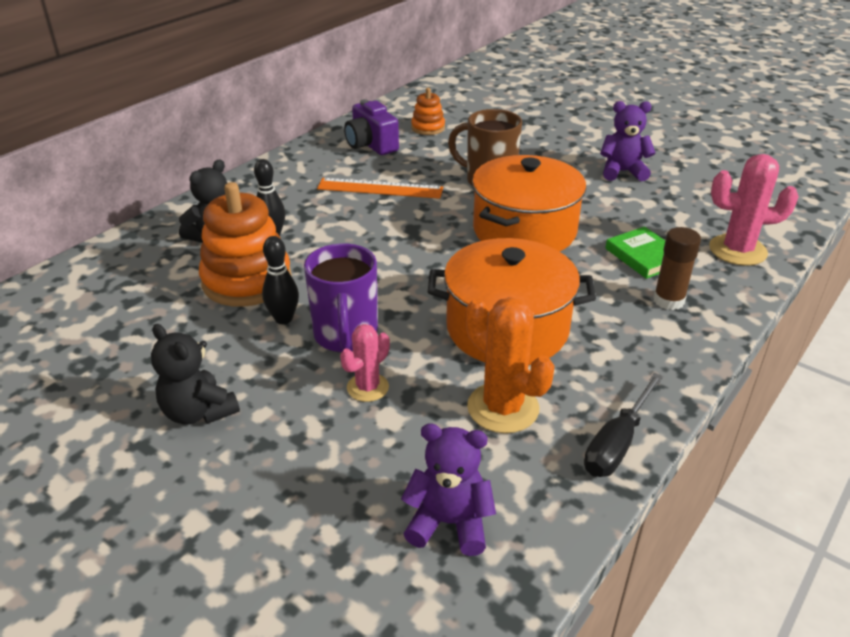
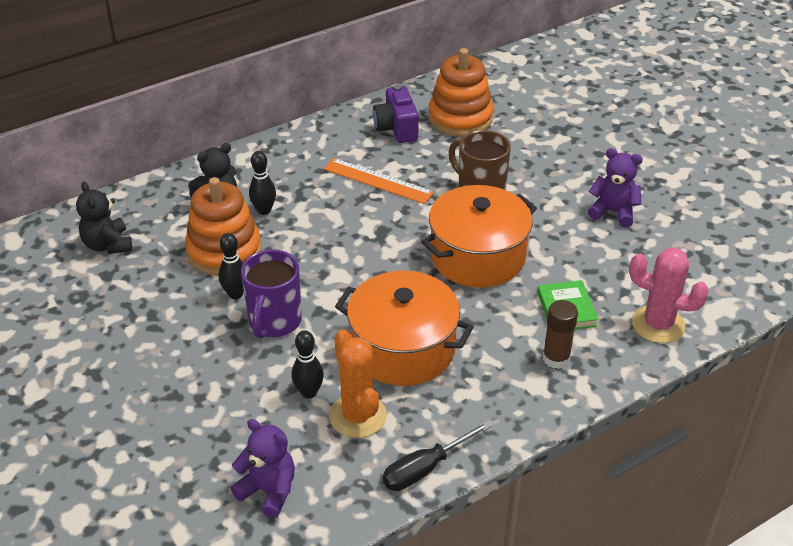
camera: 20 degrees right, 5 degrees up
black teddy bear [151,324,240,425] -> black teddy bear moved to [76,182,132,254]
pink cactus [340,324,390,402] -> none
orange stacking toy [411,88,445,135] -> orange stacking toy [428,48,494,137], size x1.94
none -> black bowling pin [292,330,324,399]

